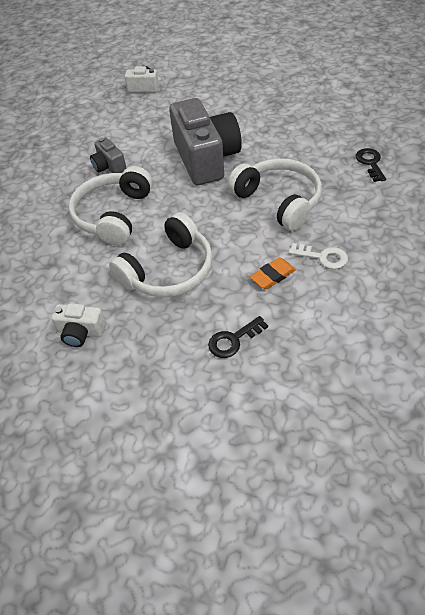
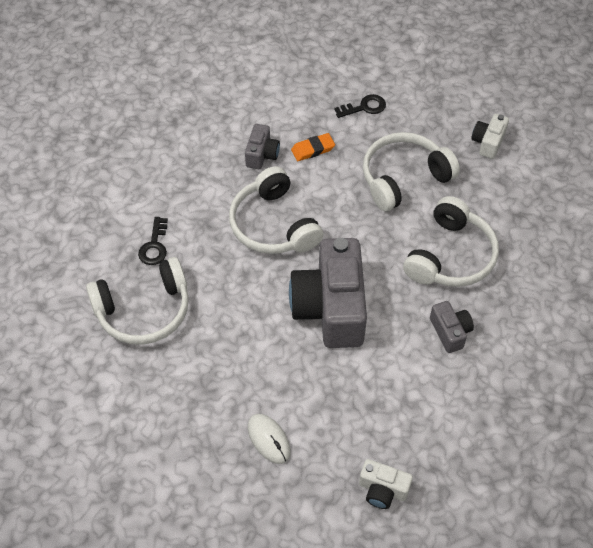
camera: 170 degrees left, 5 degrees up
white camera [52,303,106,347] -> white camera turned 90 degrees counterclockwise [471,114,509,159]
white key [289,243,348,269] -> grey camera [245,124,280,169]
none -> white headphones [86,257,189,345]
none -> white mouse [248,414,291,464]

